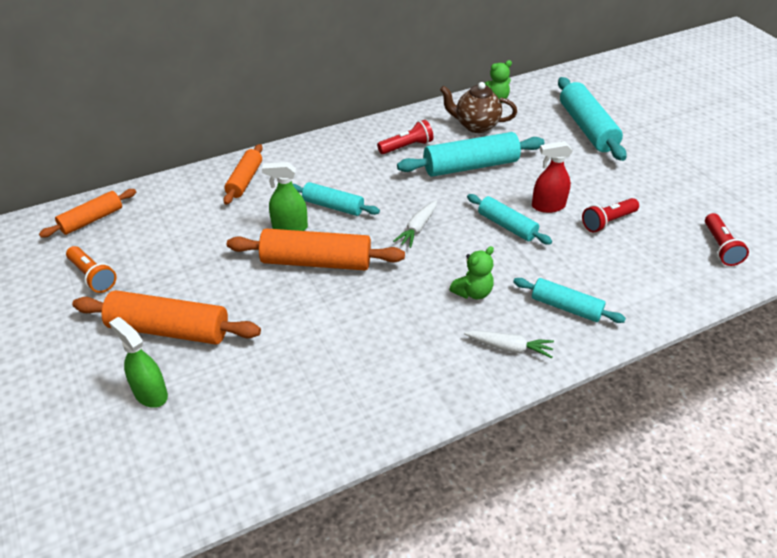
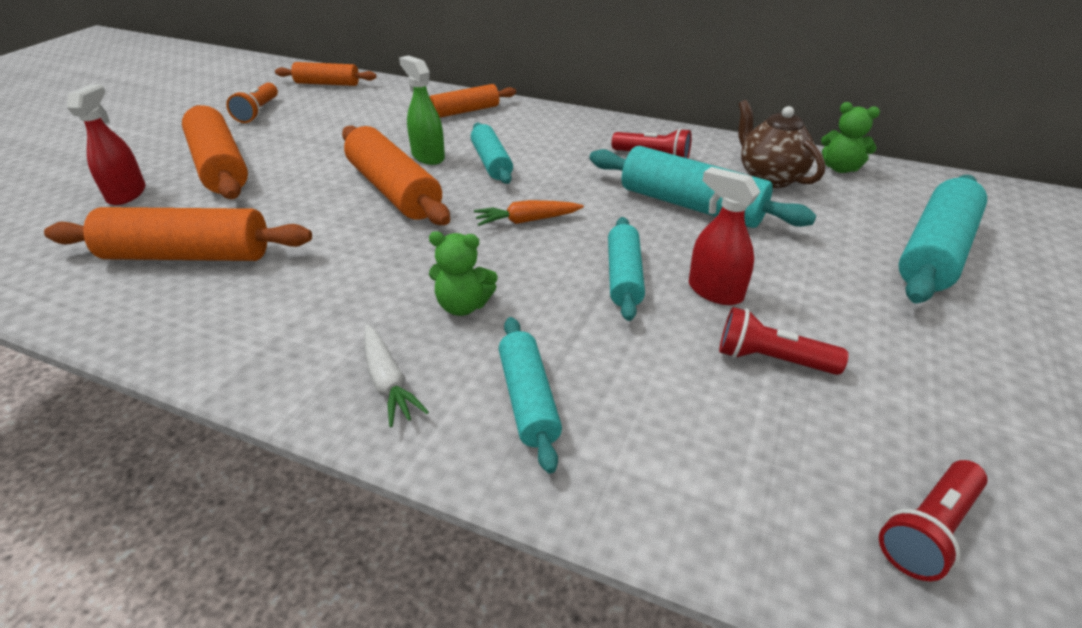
camera: 50 degrees right, 5 degrees down
green spray bottle [109,317,168,408] -> red spray bottle [67,84,146,205]
white carrot [393,200,437,248] -> orange carrot [474,200,584,226]
none -> orange rolling pin [44,207,312,261]

